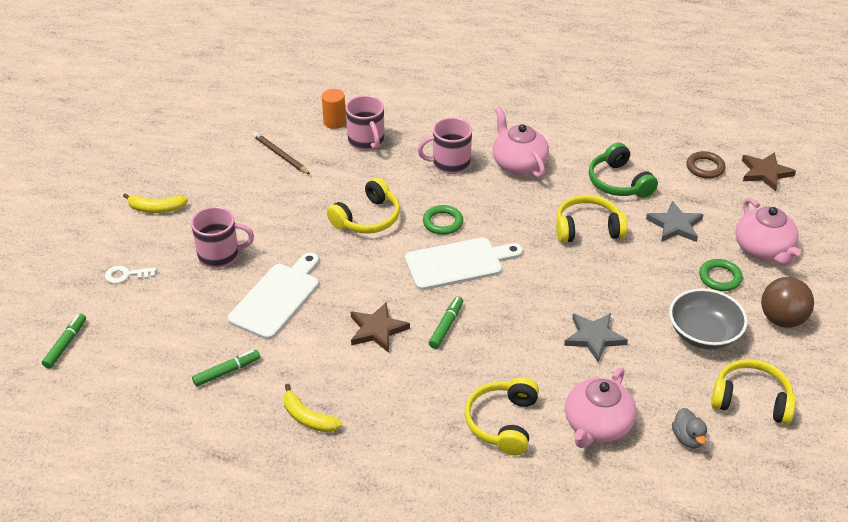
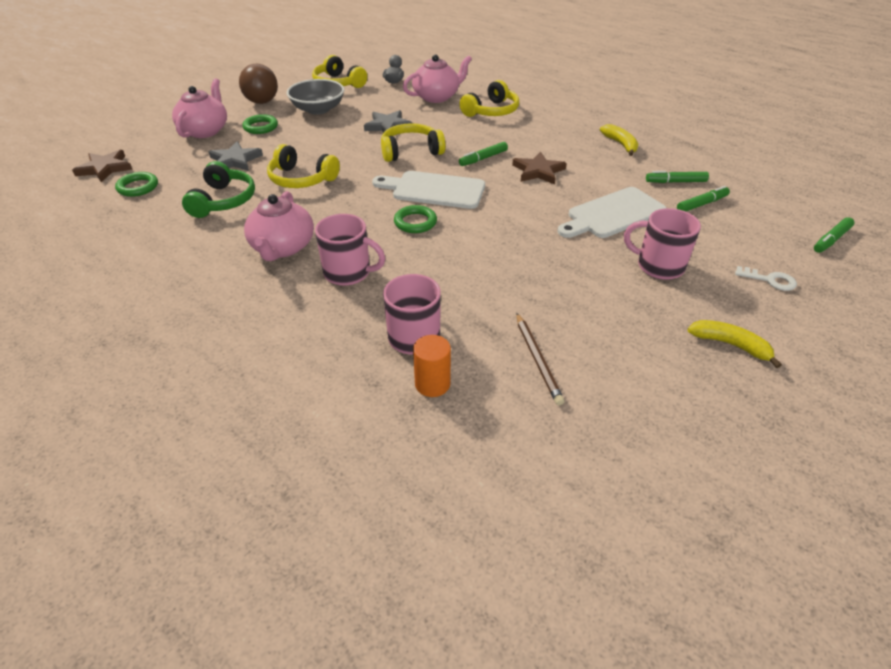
camera: 150 degrees left, 0 degrees up
yellow headphones [327,178,400,234] -> yellow headphones moved to [381,123,445,162]
brown ring [686,151,725,179] -> green ring [115,172,158,197]
none -> green marker [677,186,730,211]

